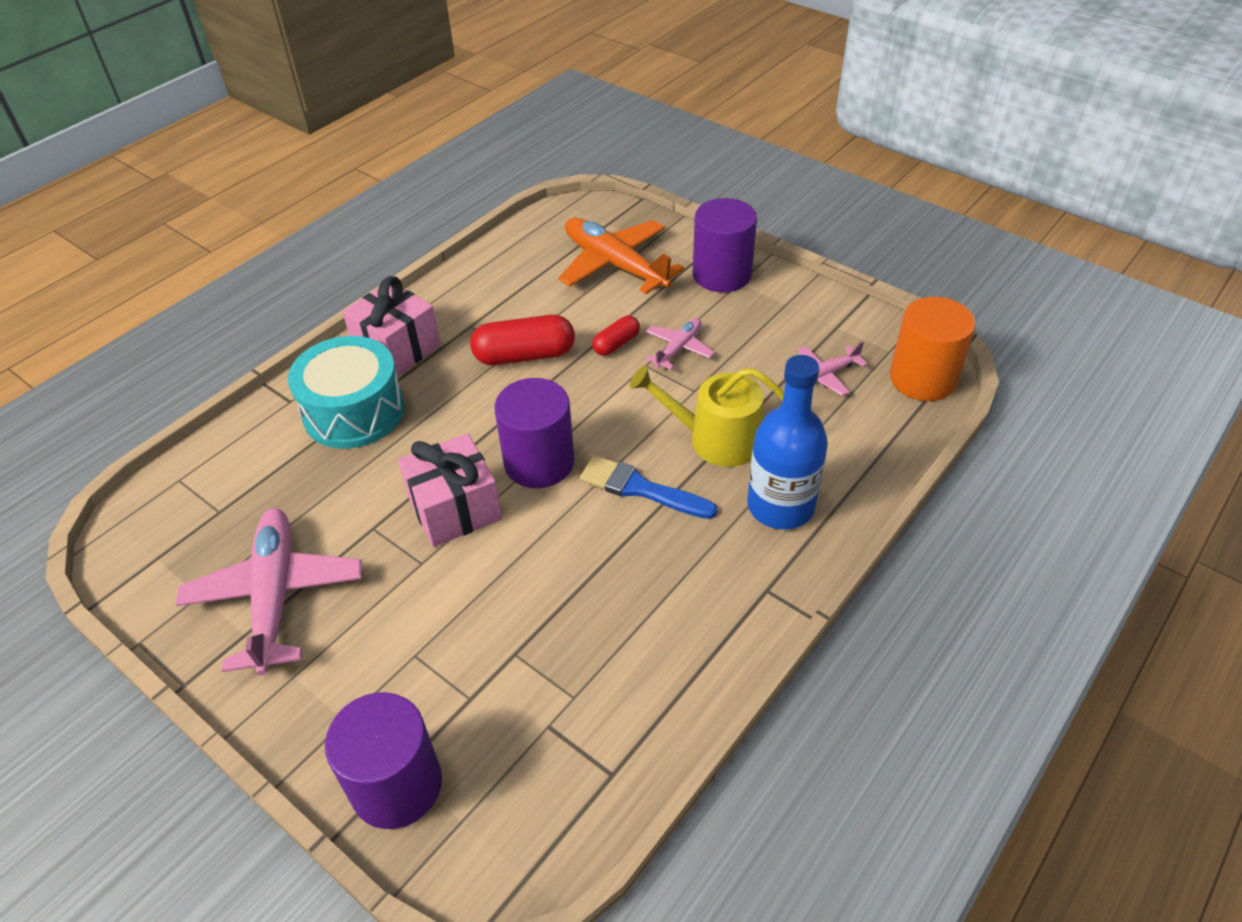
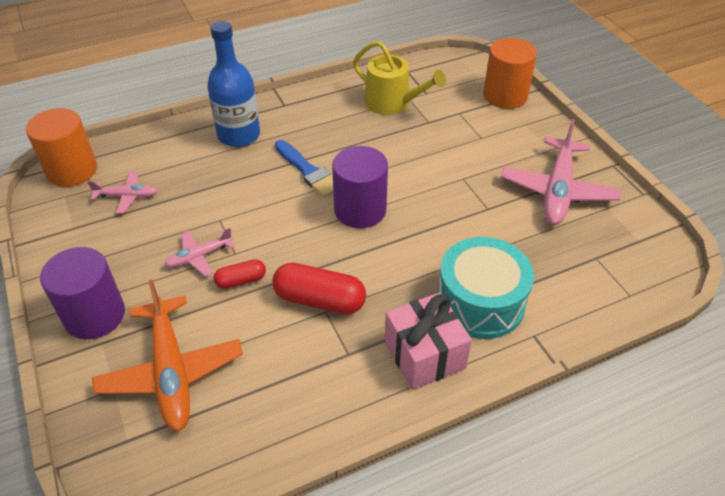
camera: 155 degrees left, 0 degrees up
purple cylinder [325,692,442,829] -> orange cylinder [483,38,537,109]
pink gift [398,434,502,547] -> none
yellow watering can [630,366,784,467] -> yellow watering can moved to [353,41,446,115]

